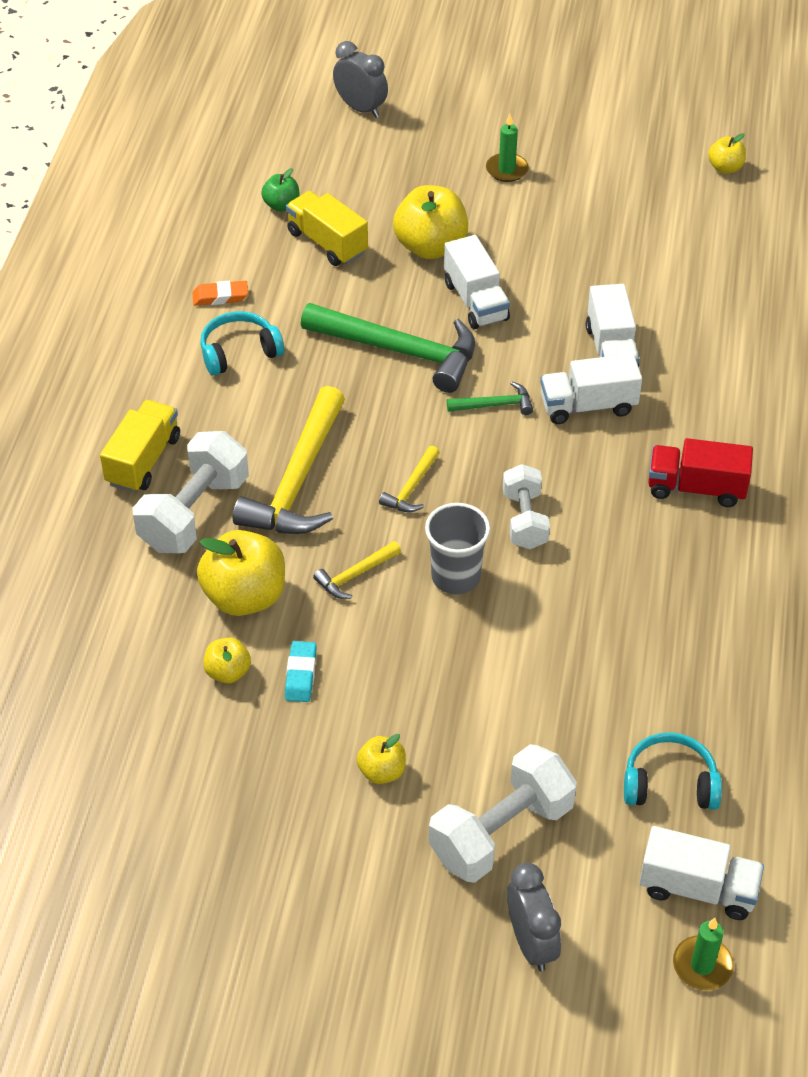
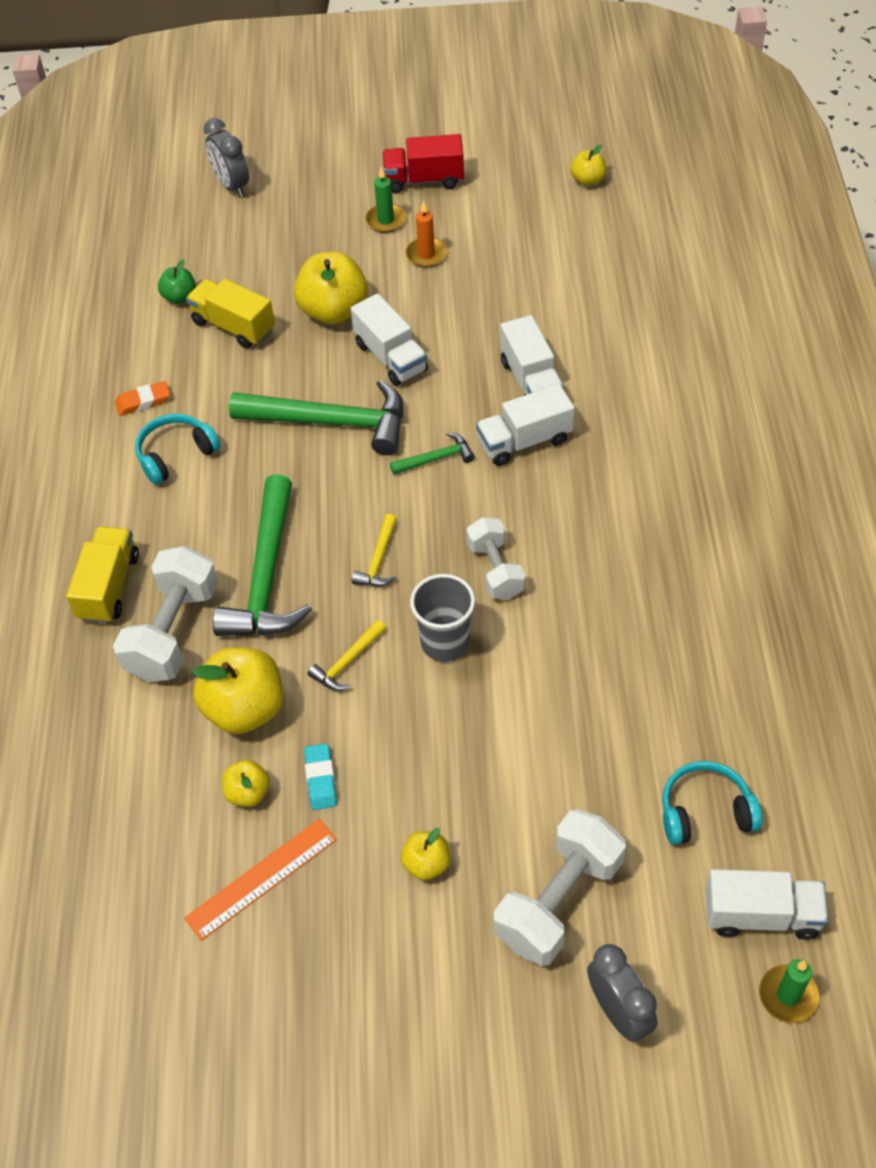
camera: 10 degrees left, 5 degrees up
yellow hammer [233,386,345,534] -> green hammer [213,475,312,636]
grey clock [333,41,388,118] -> grey clock turned 150 degrees counterclockwise [204,118,249,197]
red truck [648,438,753,507] -> red truck moved to [382,134,464,193]
none -> orange ruler [184,819,337,941]
none -> orange candle [405,201,447,267]

